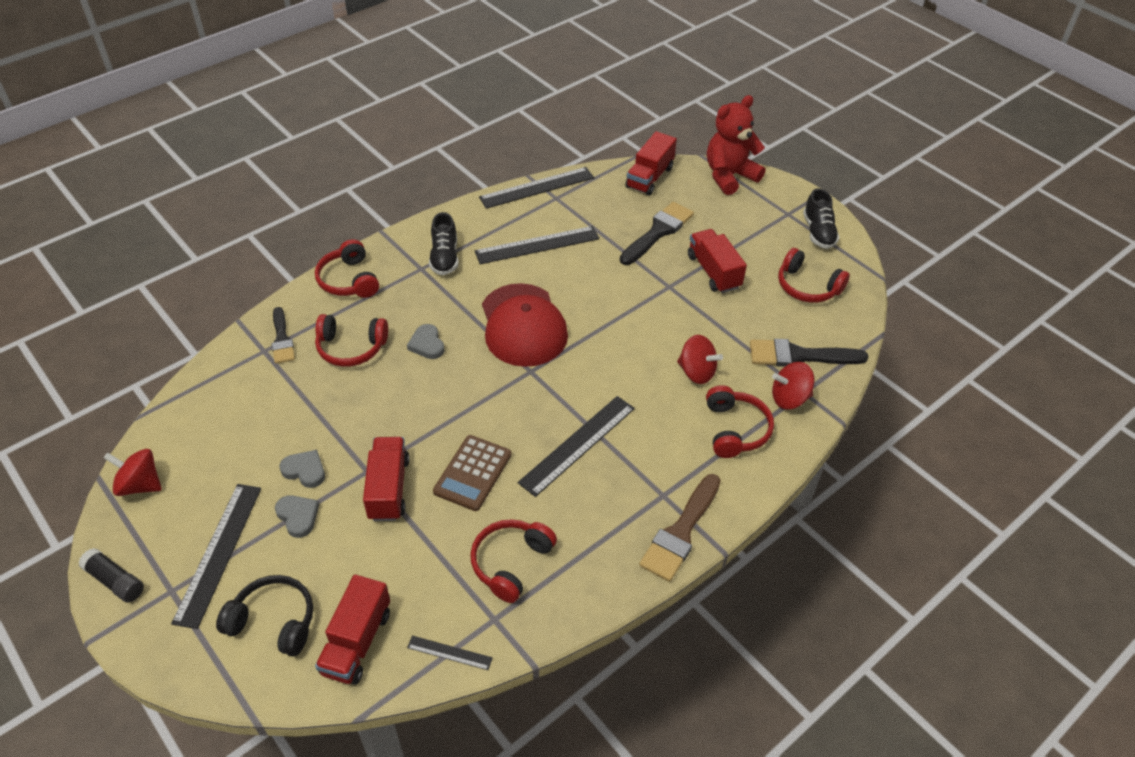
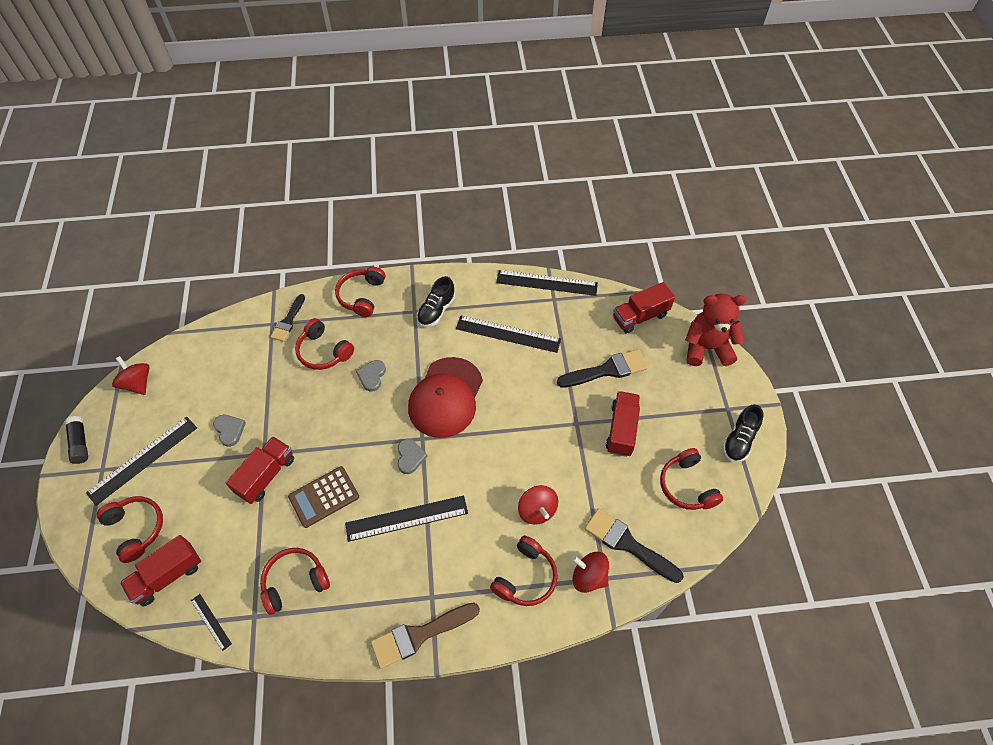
camera: 35 degrees right, 10 degrees up
black headphones [216,575,313,657] -> red headphones [97,496,163,563]
grey heart [275,495,319,538] -> grey heart moved to [398,439,428,474]

